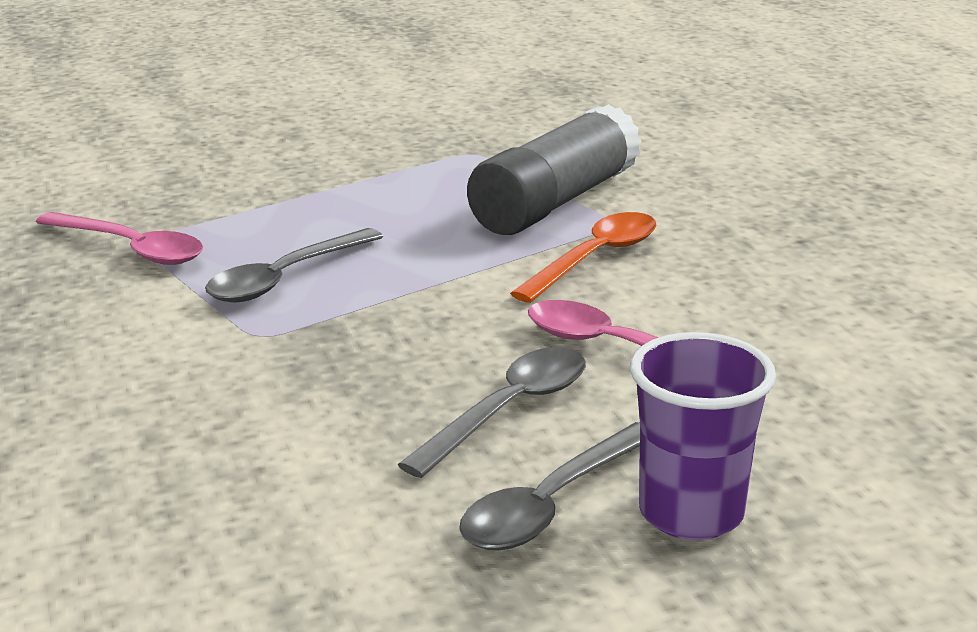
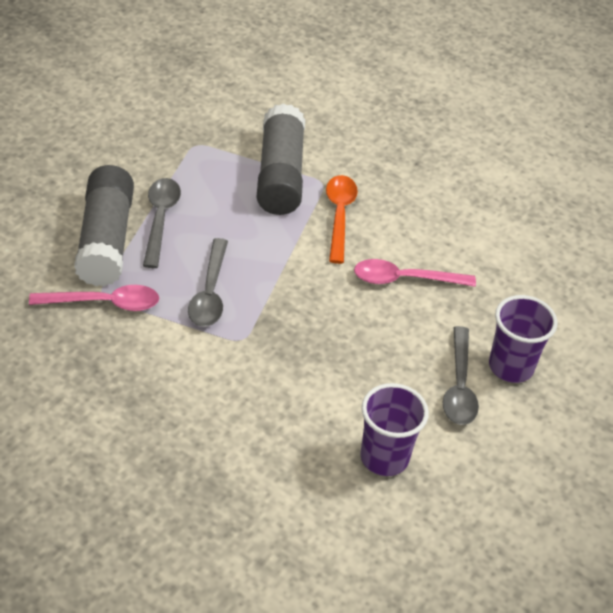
camera: 40 degrees left, 20 degrees up
grey spoon [397,347,586,478] -> grey spoon moved to [143,178,181,268]
none -> grey glue stick [74,165,134,286]
none -> purple cup [360,383,429,476]

